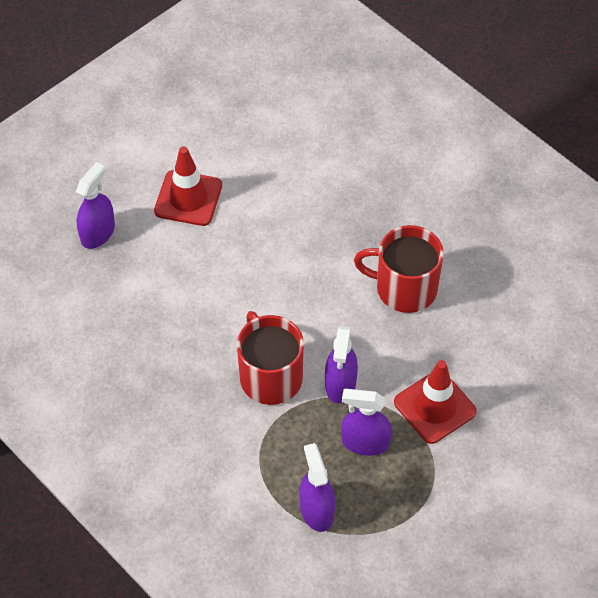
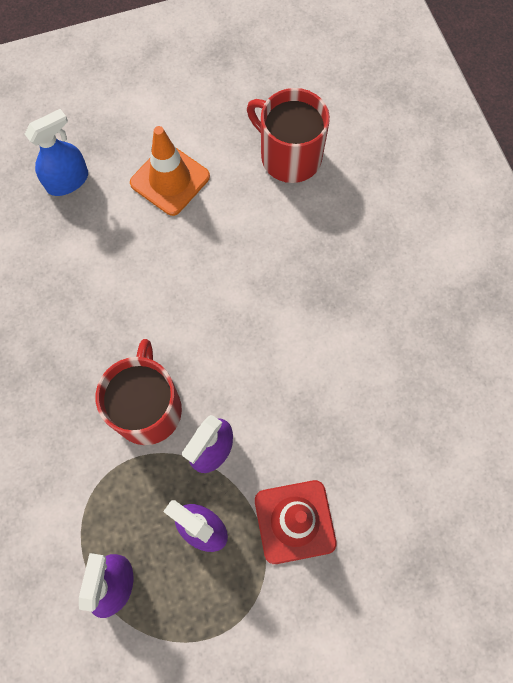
camera: 25 degrees right, 15 degrees up
purple spray bottle [76,162,115,249] -> blue spray bottle [25,109,88,196]
red traffic cone [154,146,222,226] -> orange traffic cone [130,126,210,216]
red mug [354,225,444,313] -> red mug moved to [247,88,330,183]

